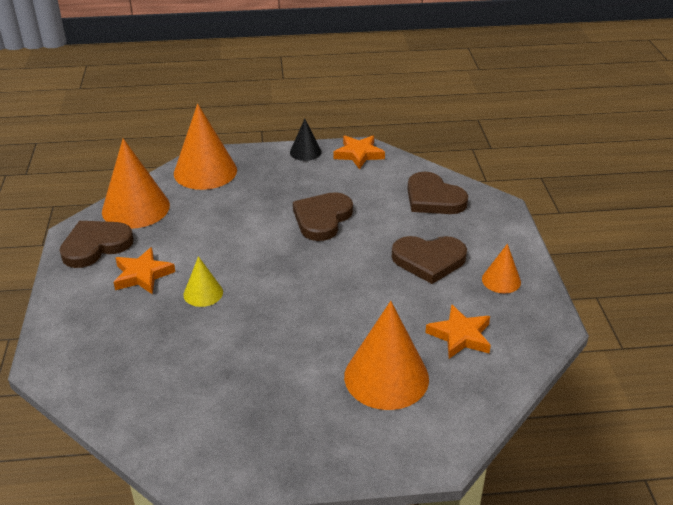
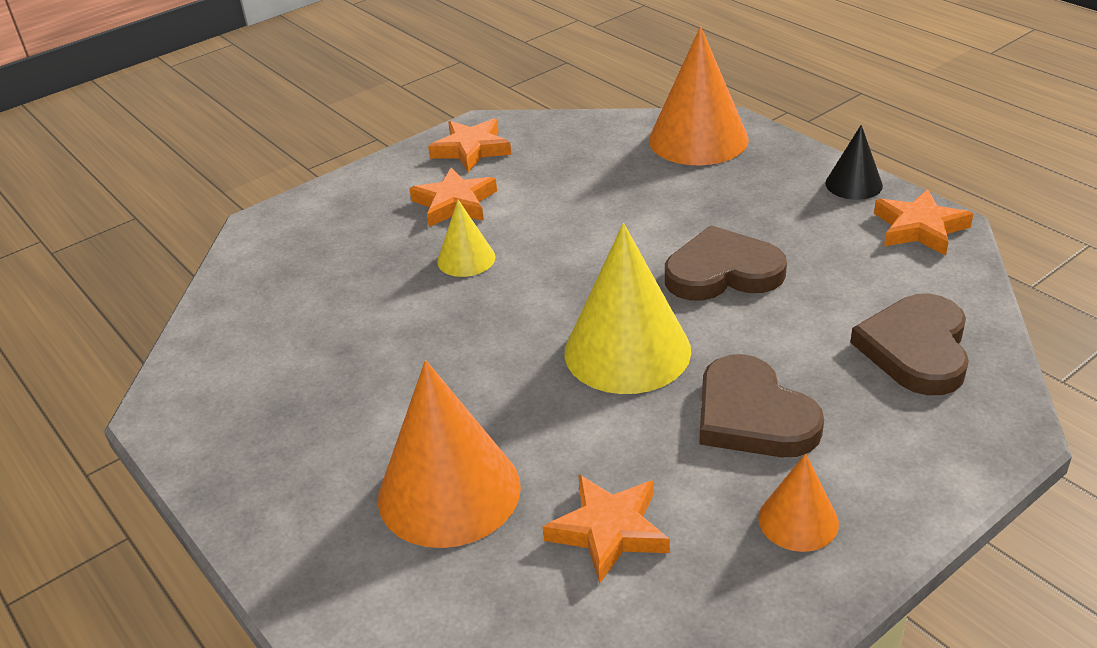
camera: 60 degrees right, 0 degrees up
brown heart [59,221,134,268] -> orange star [428,119,511,172]
orange cone [102,138,170,229] -> none
none -> yellow cone [564,223,691,394]

